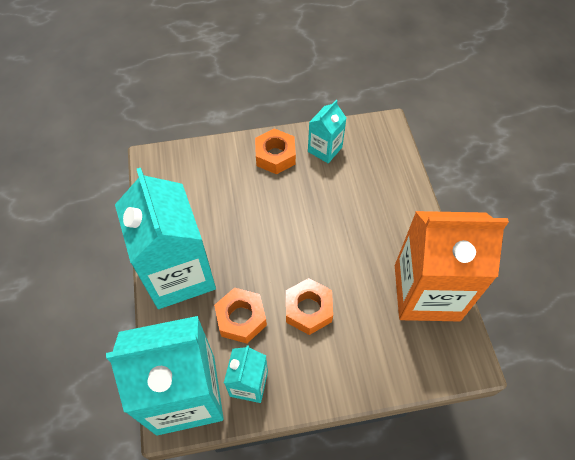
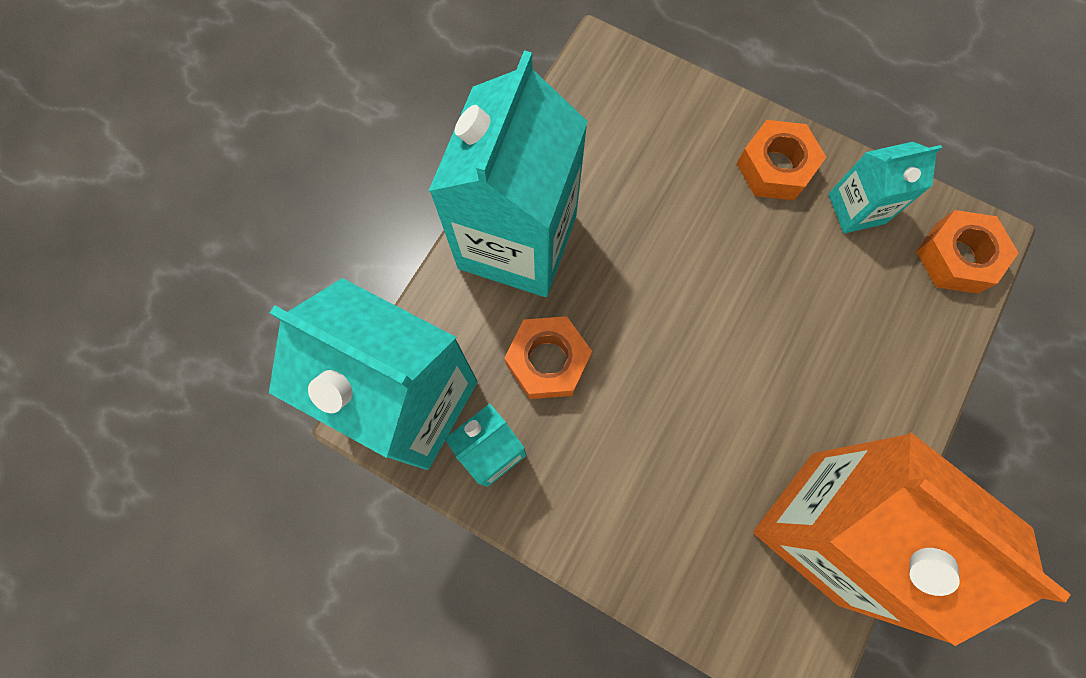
camera: 40 degrees right, 15 degrees up
orange nut [286,278,333,335] -> orange nut moved to [916,210,1019,294]

